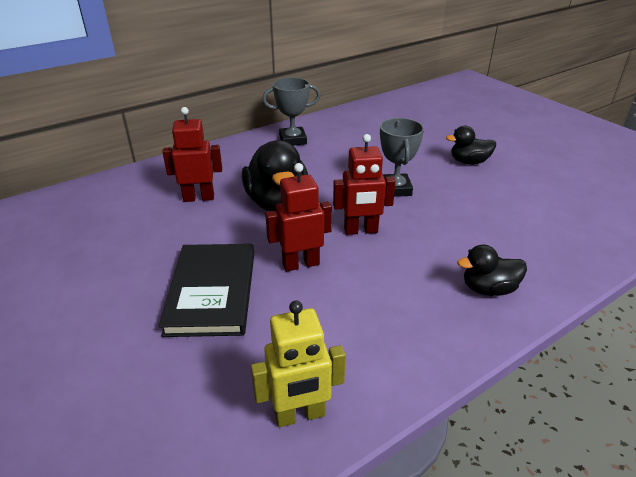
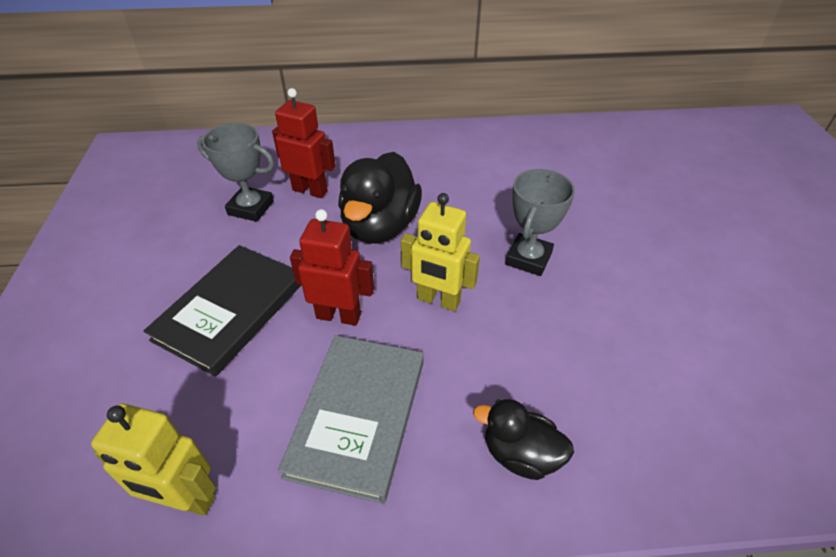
camera: 30 degrees right, 10 degrees up
grey trophy [262,77,320,146] -> grey trophy moved to [197,123,274,222]
red robot [333,134,396,235] -> yellow robot [401,193,480,311]
black duck [446,126,496,164] -> none
none -> grey book [278,335,424,504]

